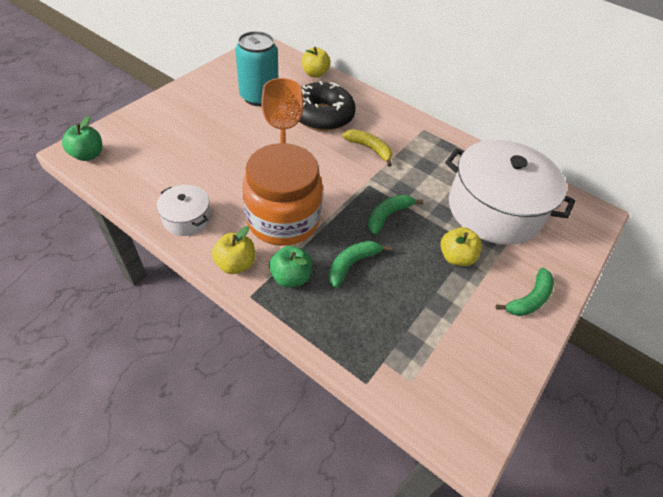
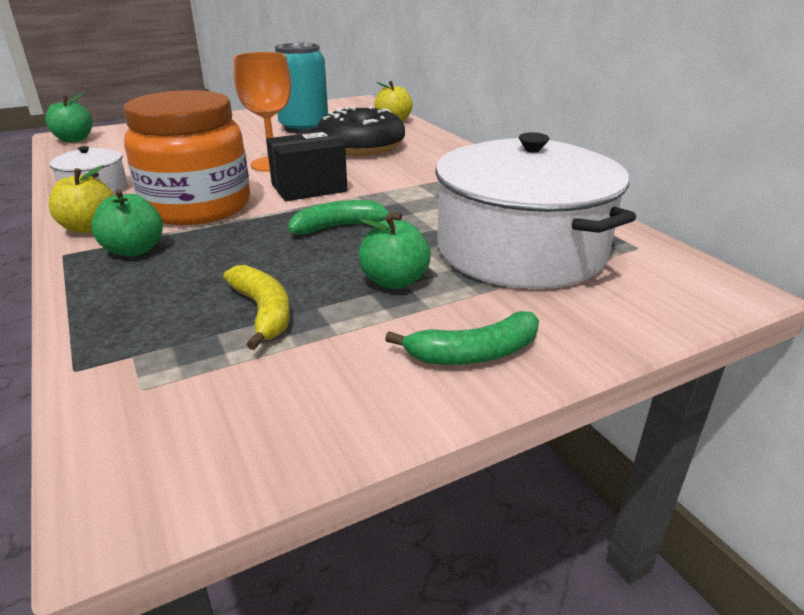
camera: 30 degrees right, 20 degrees down
green banana [329,241,391,288] -> none
yellow banana [342,129,392,167] -> yellow banana moved to [223,265,290,350]
yellow apple [440,227,482,266] -> green apple [358,215,431,289]
none -> black box [266,131,348,201]

